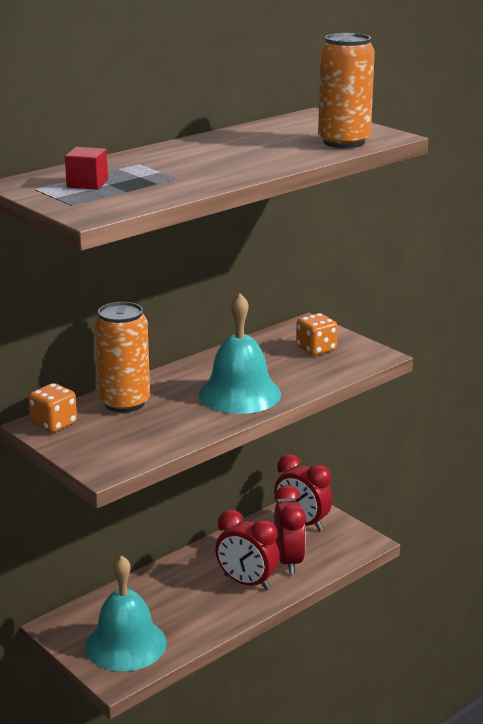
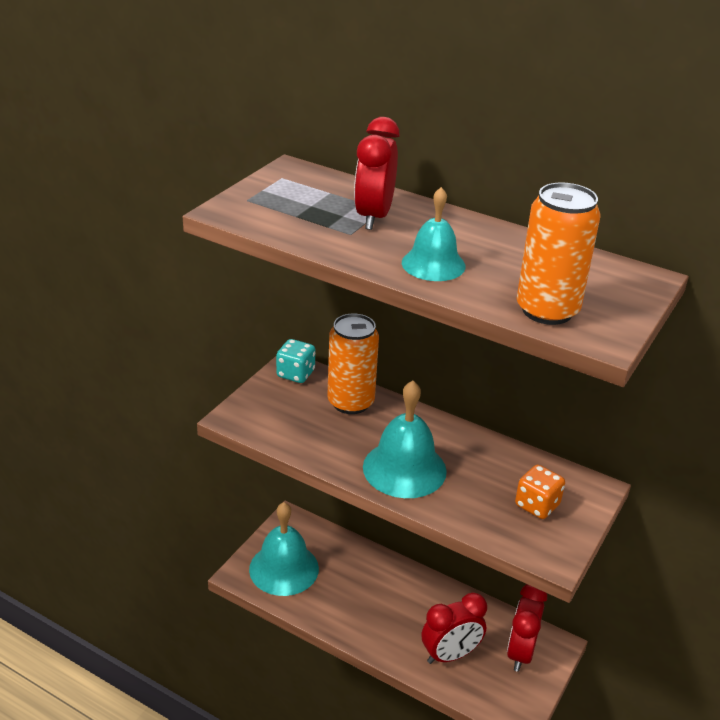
camera: 70 degrees right, 10 degrees up
orange dice [28,383,77,433] -> turquoise dice [276,339,315,383]
red cube [65,147,108,190] -> none
red clock [215,510,279,590] -> red clock moved to [354,117,400,230]
none -> turquoise bell [402,187,466,281]

